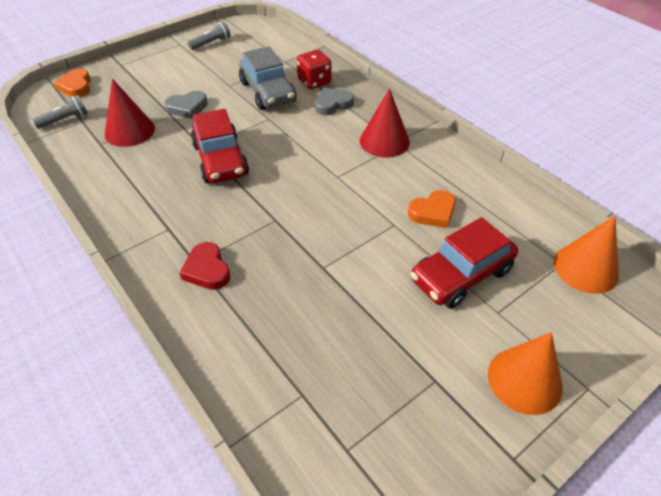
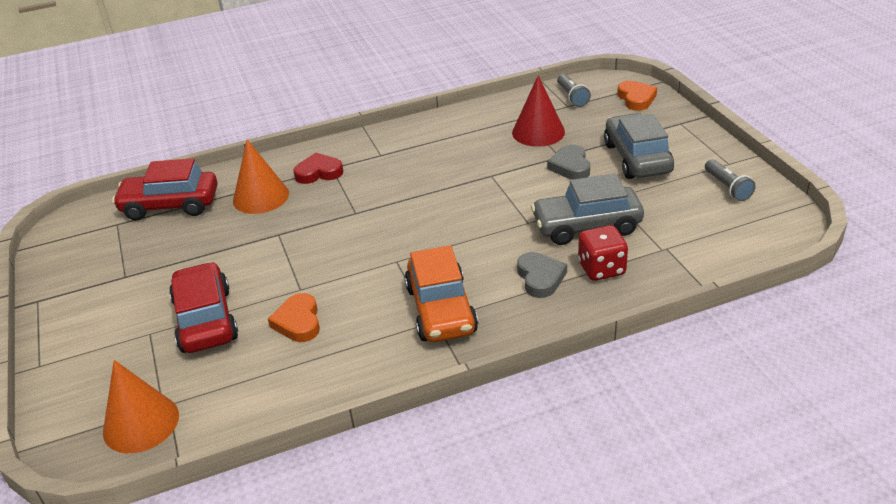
camera: 110 degrees right, 10 degrees down
orange heart [54,68,91,97] -> orange heart turned 75 degrees clockwise [617,81,657,111]
red car [191,109,249,183] -> red car moved to [112,158,218,220]
red cone [360,89,410,158] -> orange car [405,245,478,342]
orange cone [488,332,563,415] -> orange cone moved to [233,139,289,214]
none -> grey car [604,113,674,179]

